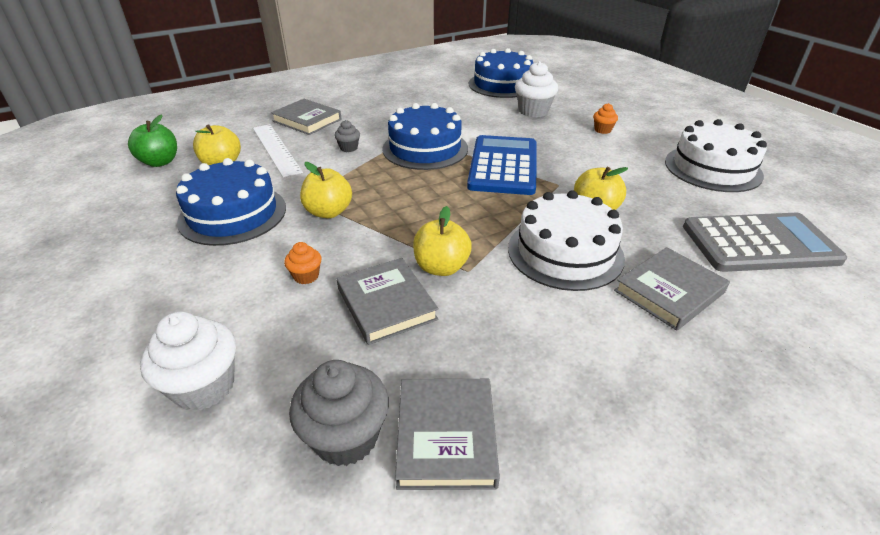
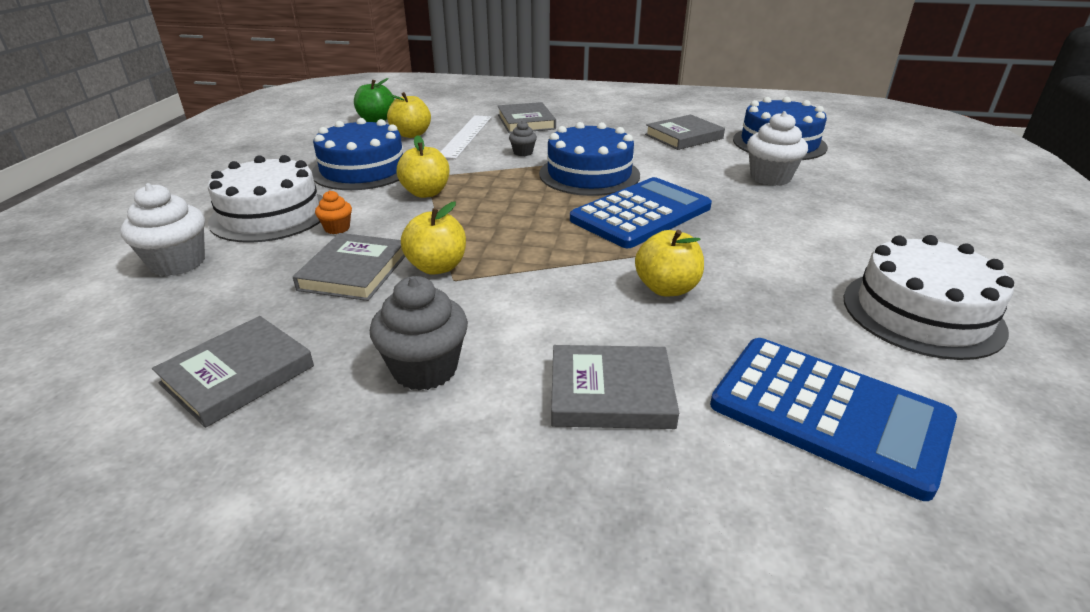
camera: 40 degrees right, 5 degrees down
grey cupcake [289,360,389,466] -> grey cupcake moved to [370,276,468,391]
white cake [508,190,625,291] -> white cake moved to [208,155,323,243]
orange cupcake [593,103,618,134] -> none
grey calculator [683,213,847,272] -> blue calculator [710,338,957,501]
none -> grey book [645,115,725,150]

